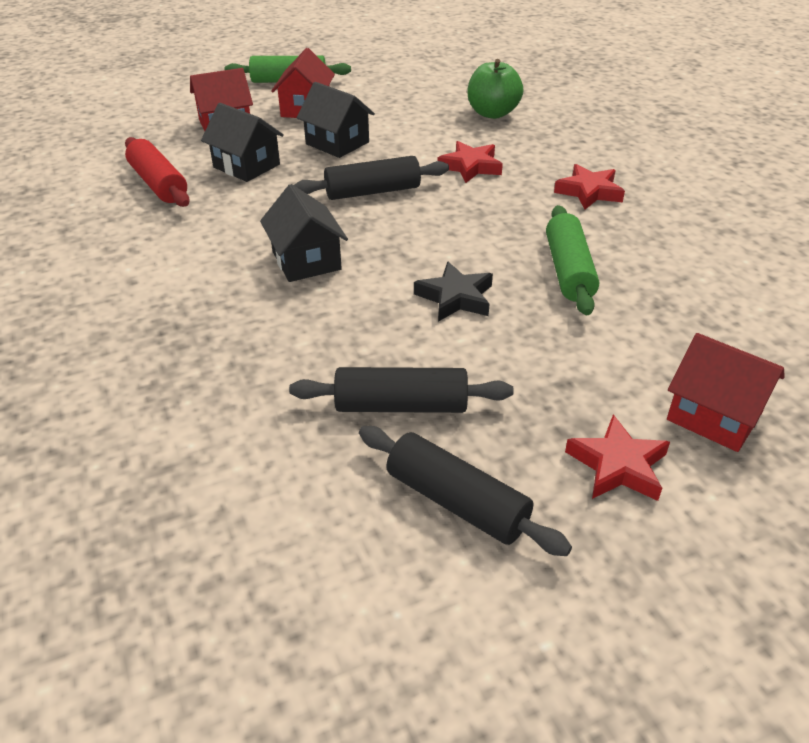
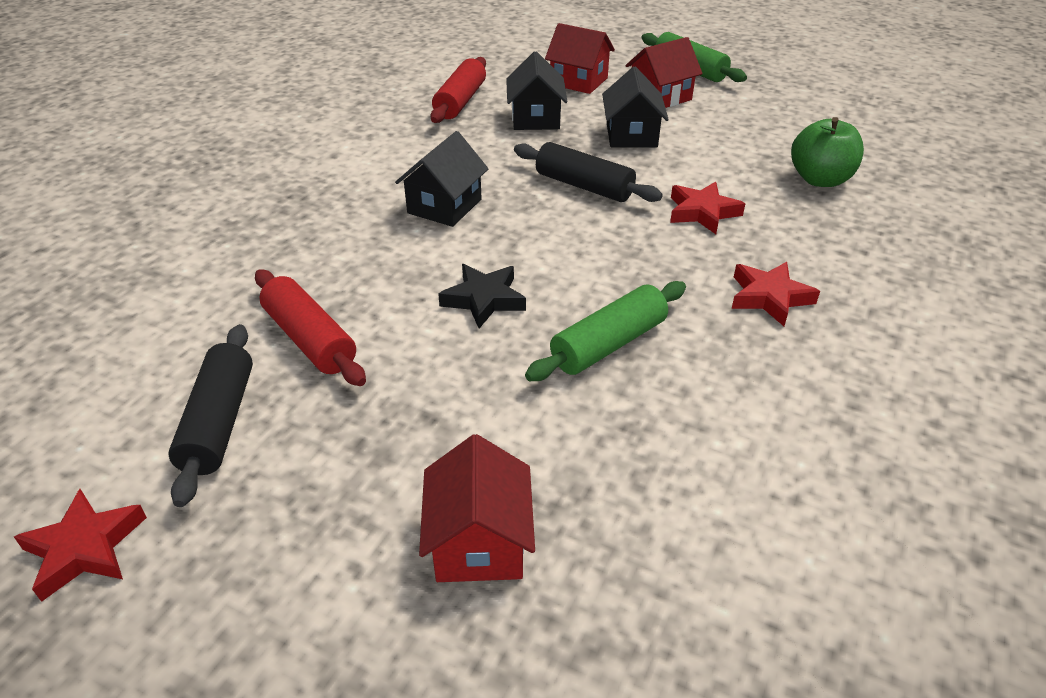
camera: 50 degrees right, 0 degrees up
black rolling pin [289,367,513,413] -> red rolling pin [255,269,366,386]
red star [565,415,670,501] -> red star moved to [14,489,147,602]

